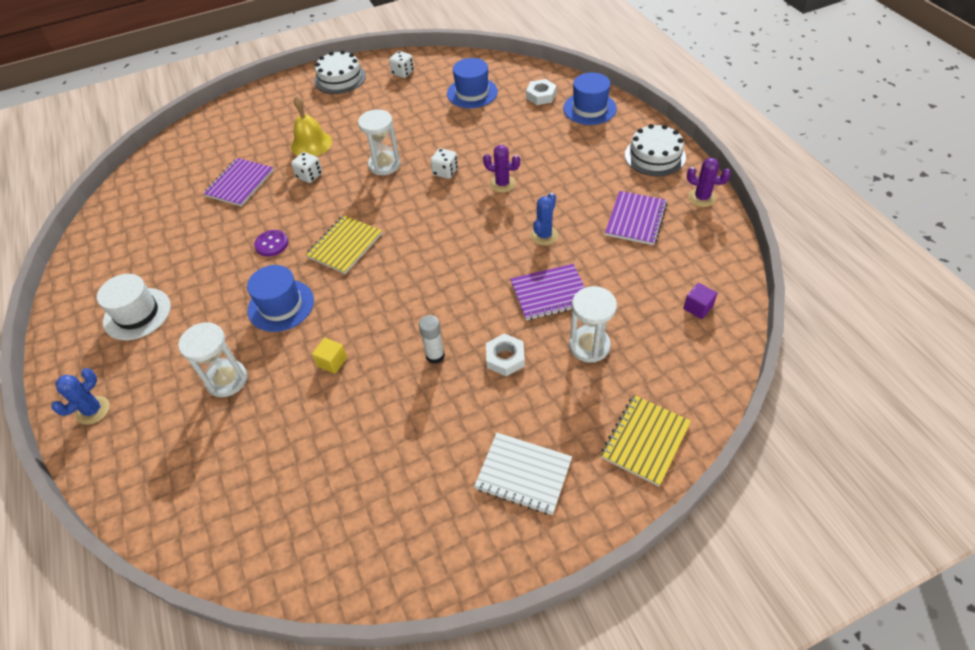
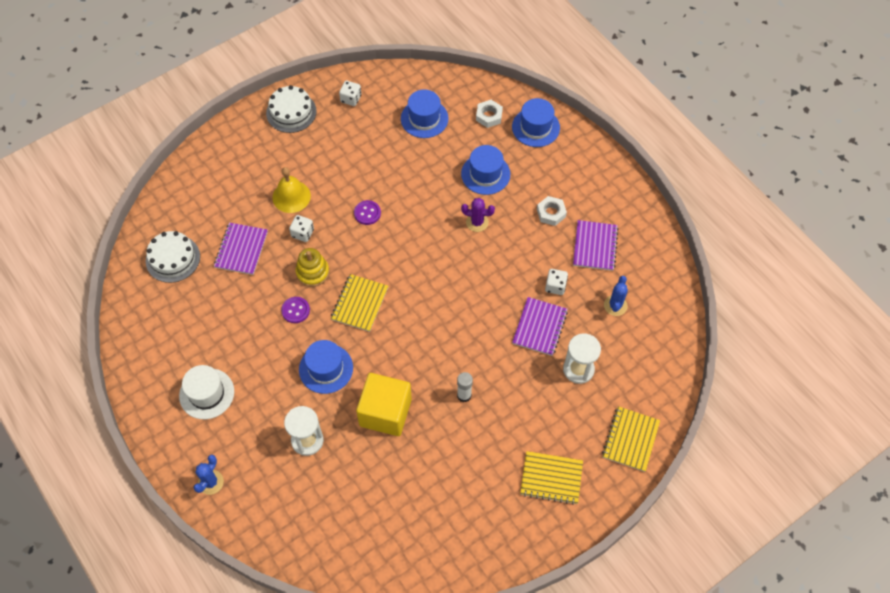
camera: 15 degrees left, 10 degrees up
yellow cube [312,338,347,374] -> yellow cube [356,373,412,436], size x2.44
white hourglass [358,109,401,175] -> purple button [354,200,381,225]
white dice [430,148,458,179] -> white dice moved to [545,269,568,295]
white notebook [474,433,572,515] -> yellow notebook [520,451,583,505]
white nut [486,334,525,376] -> white nut moved to [537,196,567,226]
purple notebook [510,264,585,320] -> purple notebook turned 45 degrees counterclockwise [512,297,568,356]
blue cactus [530,193,558,246] -> blue cactus moved to [604,276,628,316]
white cake [625,124,686,176] -> white cake moved to [146,231,200,283]
purple cube [683,283,717,319] -> none
purple cactus [687,158,731,207] -> none
none -> yellow stacking toy [296,248,329,287]
none -> blue hat [461,145,510,195]

